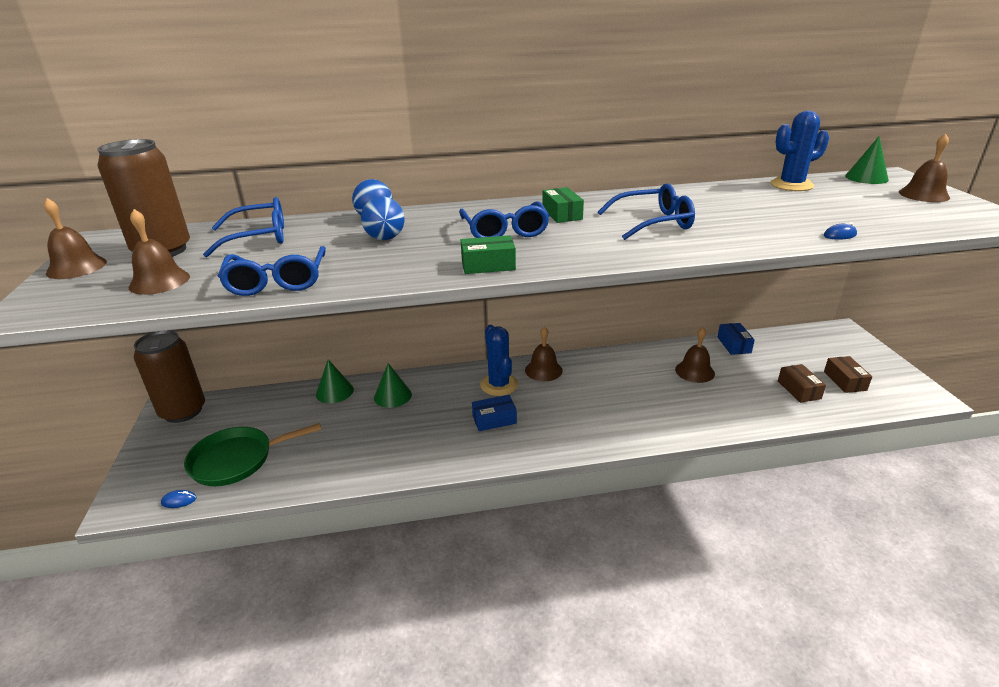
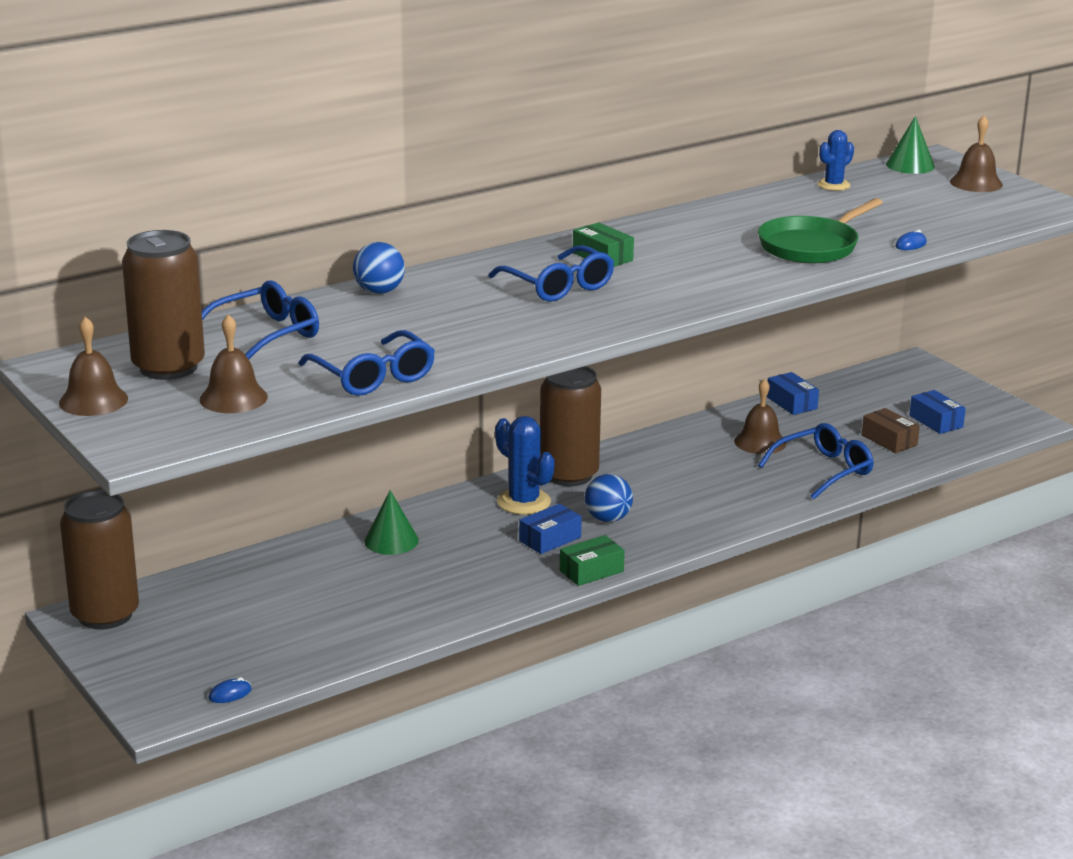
camera: 25 degrees left, 5 degrees down
green pan [184,423,321,486] -> green pan moved to [758,198,883,263]
green cone [316,359,354,403] -> none
blue ball [361,197,404,240] -> blue ball moved to [585,474,633,522]
green box [461,235,516,274] -> green box moved to [560,535,625,586]
brown bell [525,326,563,381] -> brown can [540,366,601,486]
blue glasses [598,183,695,240] -> blue glasses moved to [758,423,874,500]
blue cactus [770,111,829,191] -> blue cactus [818,130,854,191], size x0.64
brown box [824,356,872,393] -> blue box [909,390,966,434]

